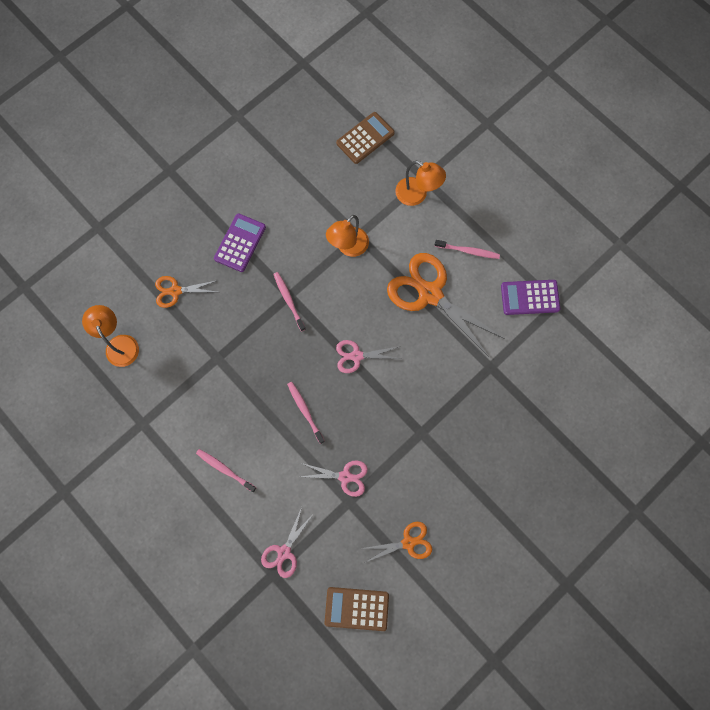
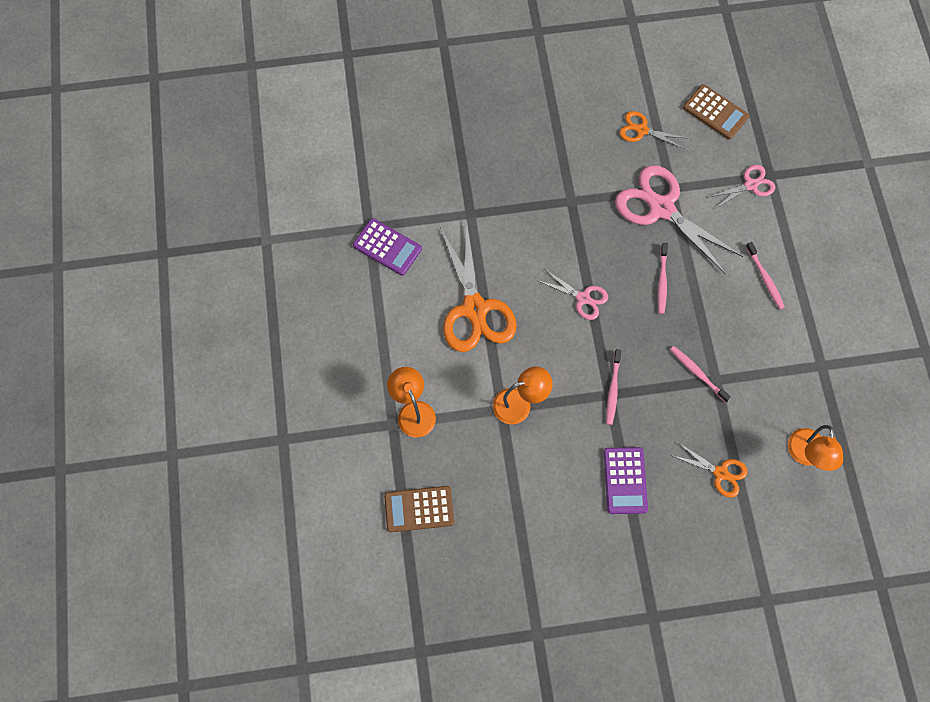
camera: 145 degrees left, 5 degrees down
purple calculator [214,213,266,272] -> purple calculator turned 60 degrees counterclockwise [604,447,648,514]
pink scissors [300,460,368,497] -> pink scissors [615,165,743,274], size x1.94
pink toothbrush [435,240,500,259] -> pink toothbrush moved to [670,346,731,403]

